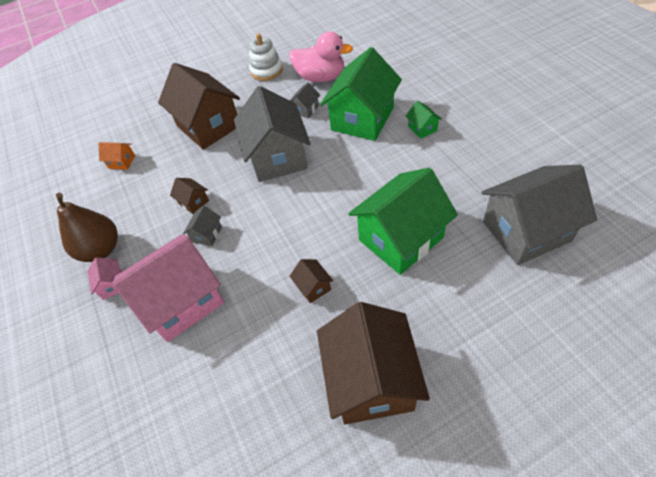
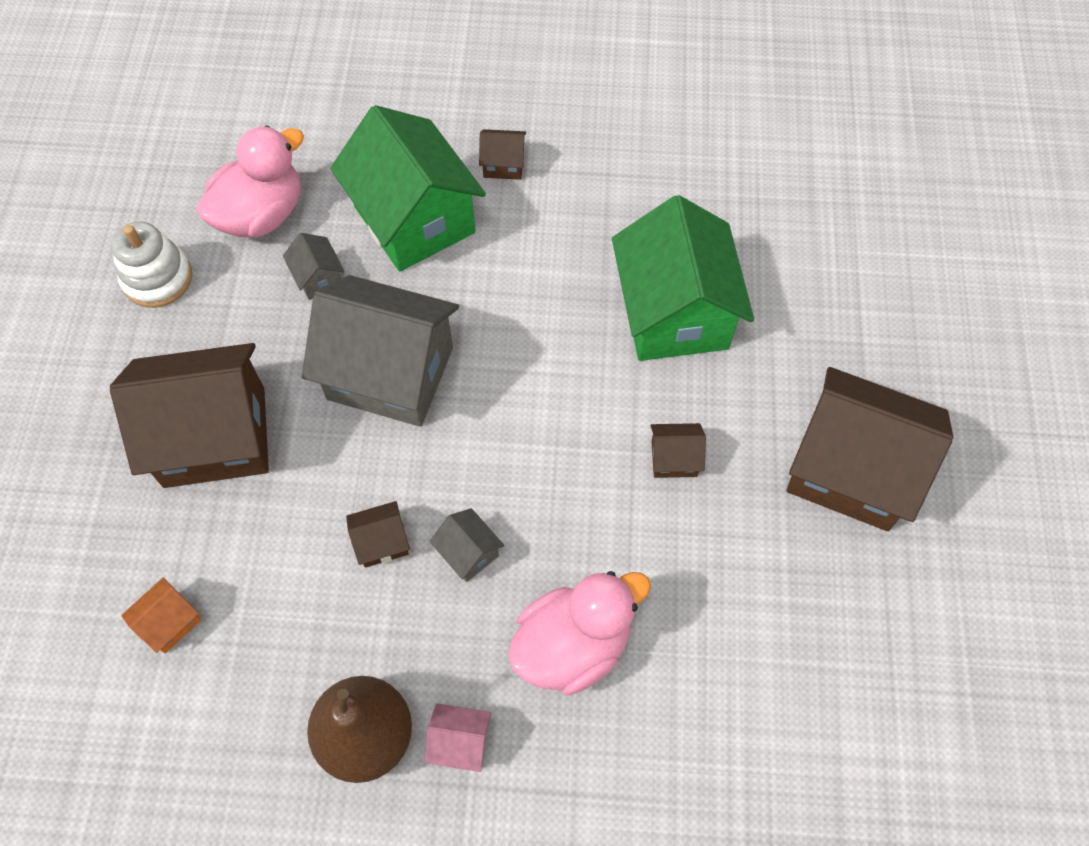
camera: 65 degrees left, 10 degrees up
pink house [112,234,224,342] -> pink duck [508,571,651,695]
green house [406,101,442,139] -> brown house [479,129,526,180]
grey house [481,165,597,265] -> none

